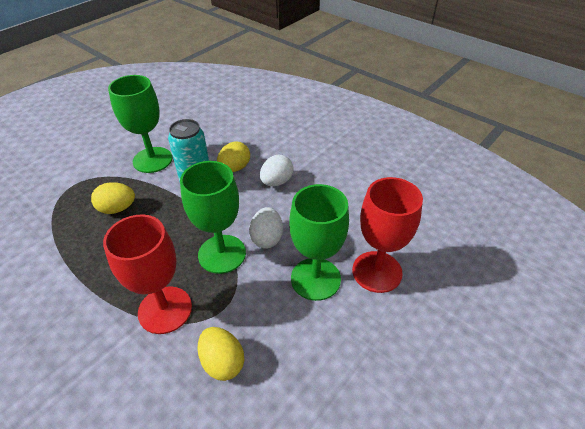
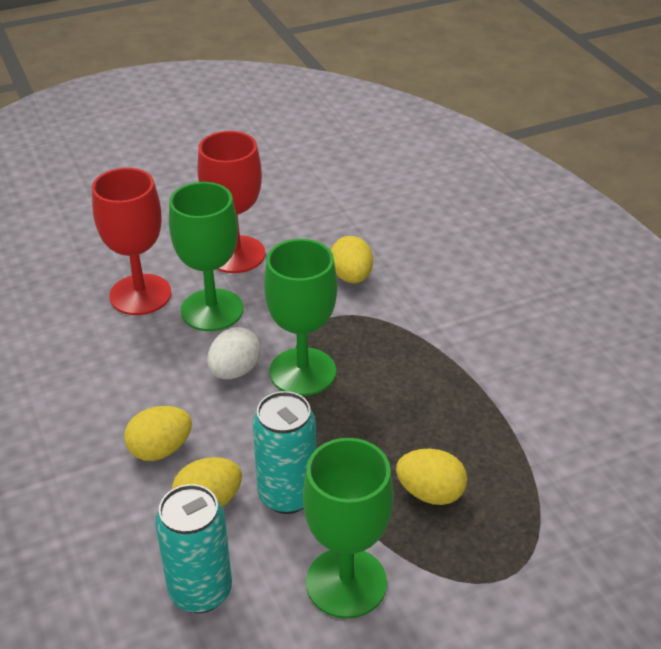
camera: 155 degrees left, 5 degrees down
red goblet [103,214,192,334] -> red goblet moved to [198,131,265,273]
white egg [260,155,294,186] -> yellow egg [124,406,192,461]
none -> turquoise can [155,484,232,613]

